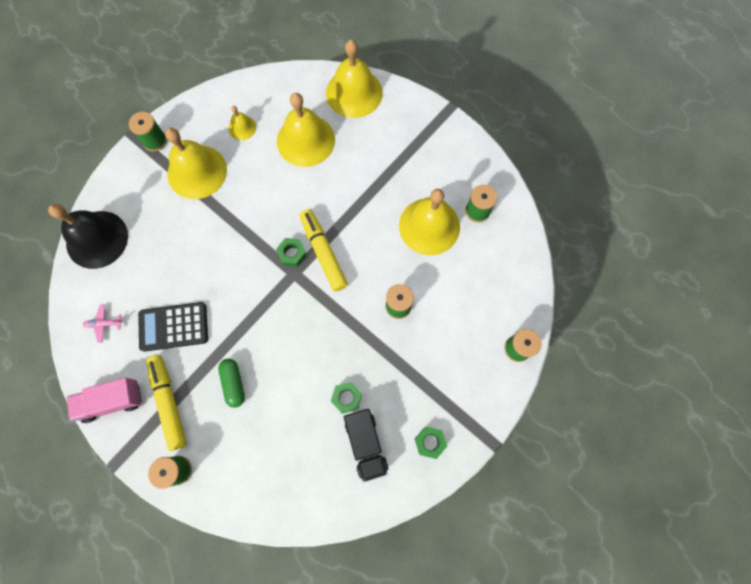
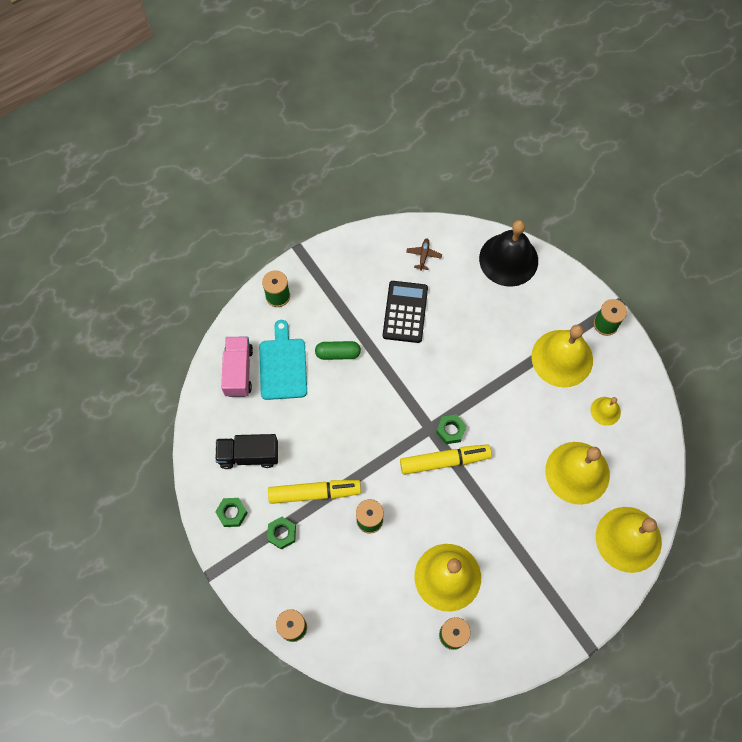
camera: 105 degrees right, 5 degrees down
pink truck [67,378,142,423] -> pink truck moved to [221,337,253,397]
pink plane [82,304,123,343] -> brown plane [406,238,442,271]
yellow marker [146,355,187,451] -> yellow marker moved to [268,480,361,504]
green nut [331,382,362,414] -> green nut moved to [267,517,296,550]
none -> turquoise cutting board [259,320,307,400]

